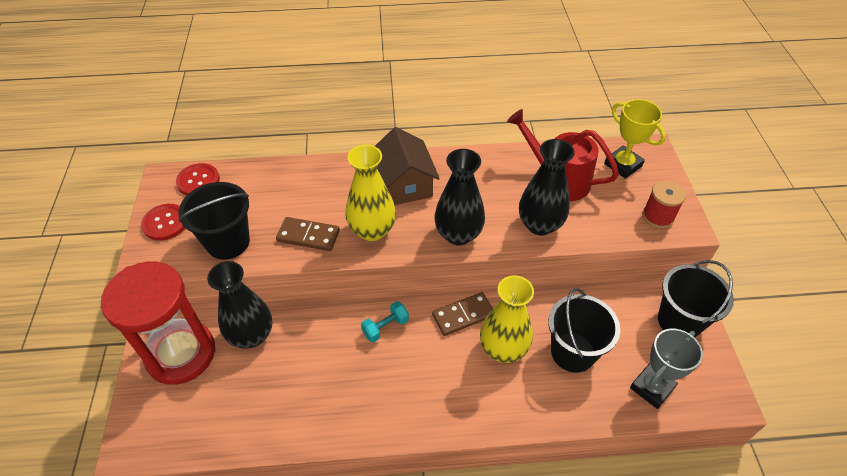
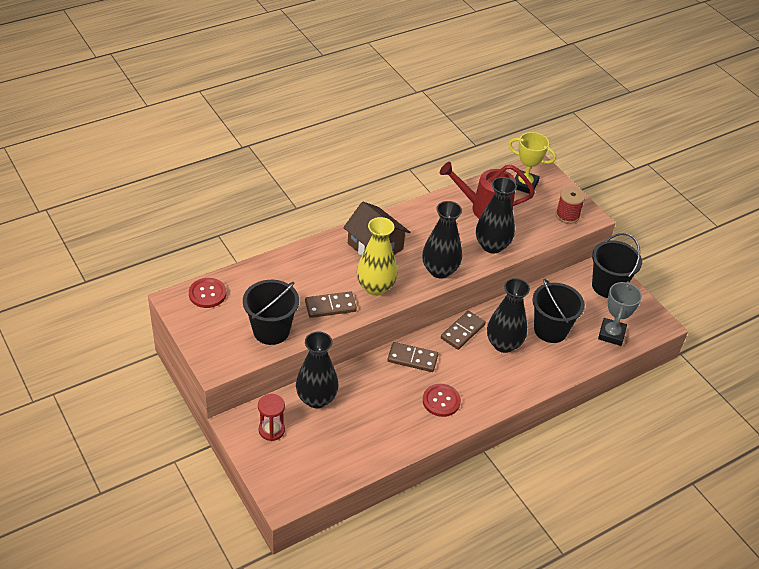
camera: 30 degrees left, 5 degrees down
red hourglass [101,262,215,385] -> red hourglass [258,394,285,441], size x0.46
red button [141,204,185,241] -> red button moved to [423,384,461,417]
turquoise dumbbell [361,301,409,343] -> brown domino [388,342,438,372]
yellow vase [480,275,534,363] -> black vase [487,278,530,353]

